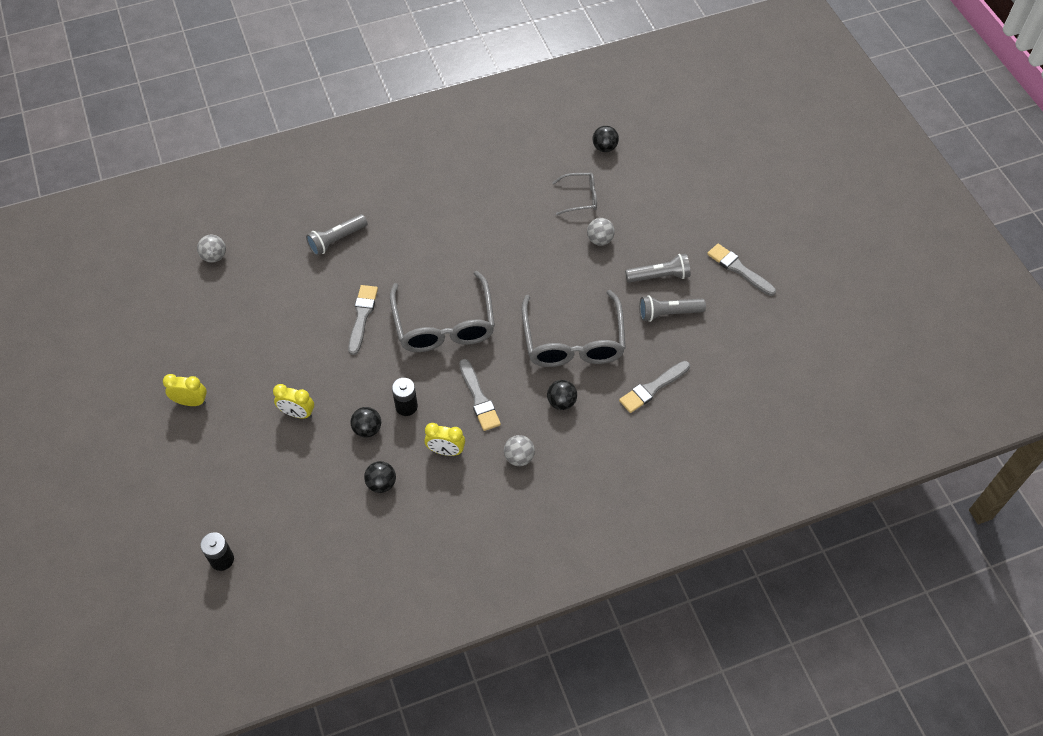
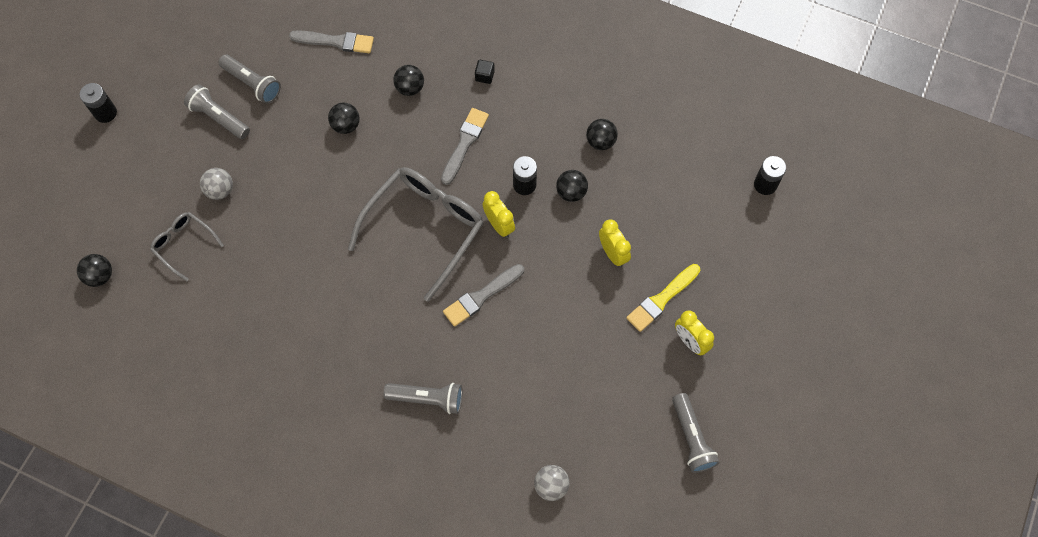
camera: 135 degrees left, 10 degrees up
yellow clock [424,423,465,456] -> yellow clock moved to [483,191,515,238]
grey ball [504,435,535,466] -> black cube [475,60,495,84]
grey glasses [522,290,626,367] -> black ball [328,103,360,134]
grey brush [707,244,776,296] -> none
none -> black battery [79,83,117,123]
none -> yellow brush [626,264,700,332]
none -> grey flashlight [672,393,720,473]

